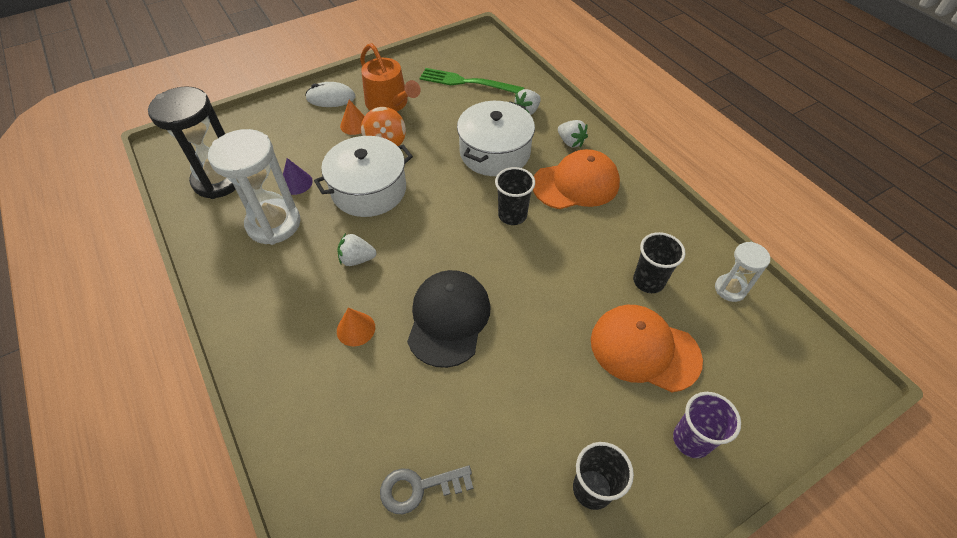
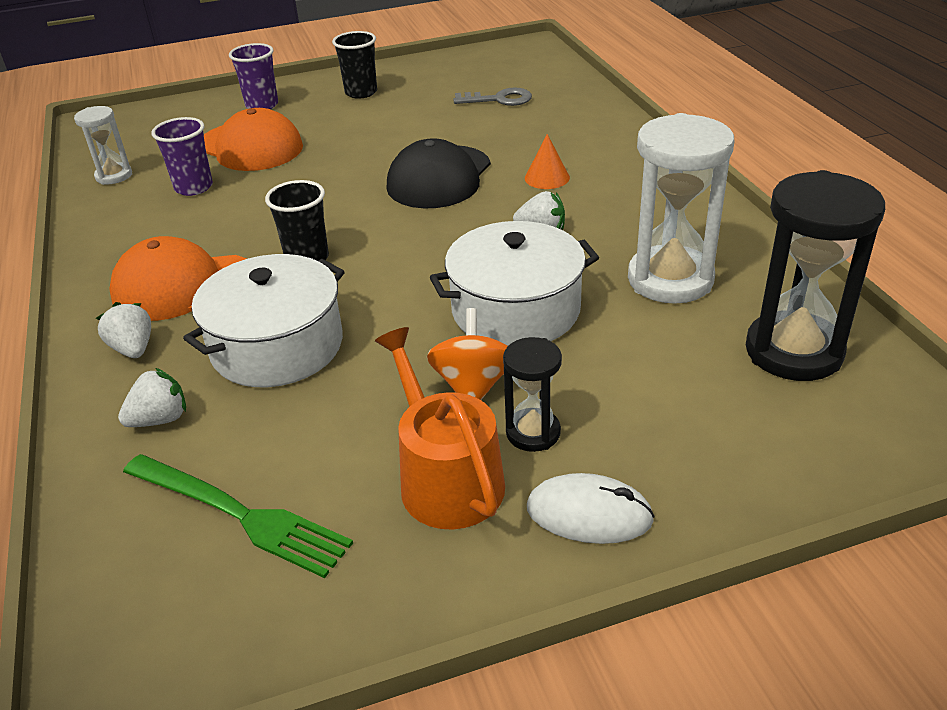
camera: 165 degrees left, 15 degrees down
purple cone [283,158,313,195] -> none
orange cone [340,100,365,135] -> black hourglass [503,337,562,452]
black cup [633,232,685,293] -> purple cup [152,117,213,196]

